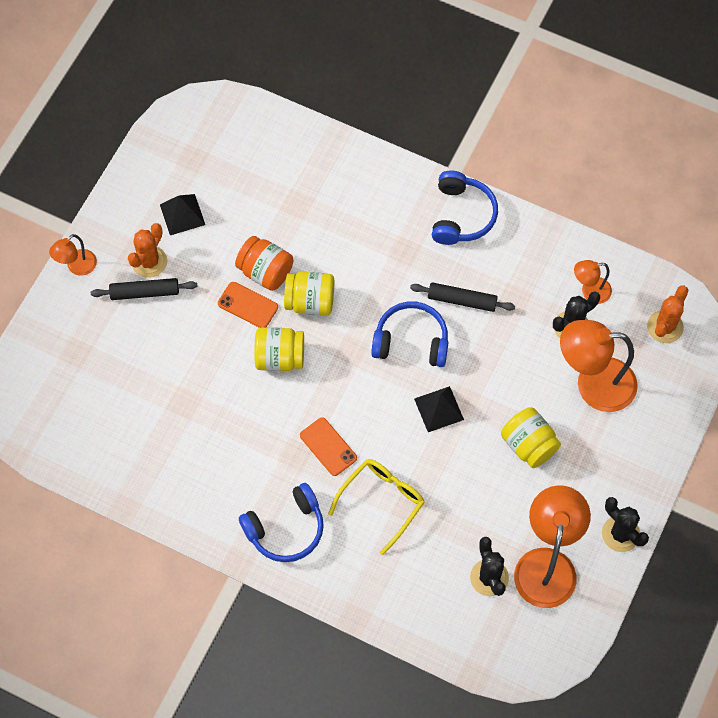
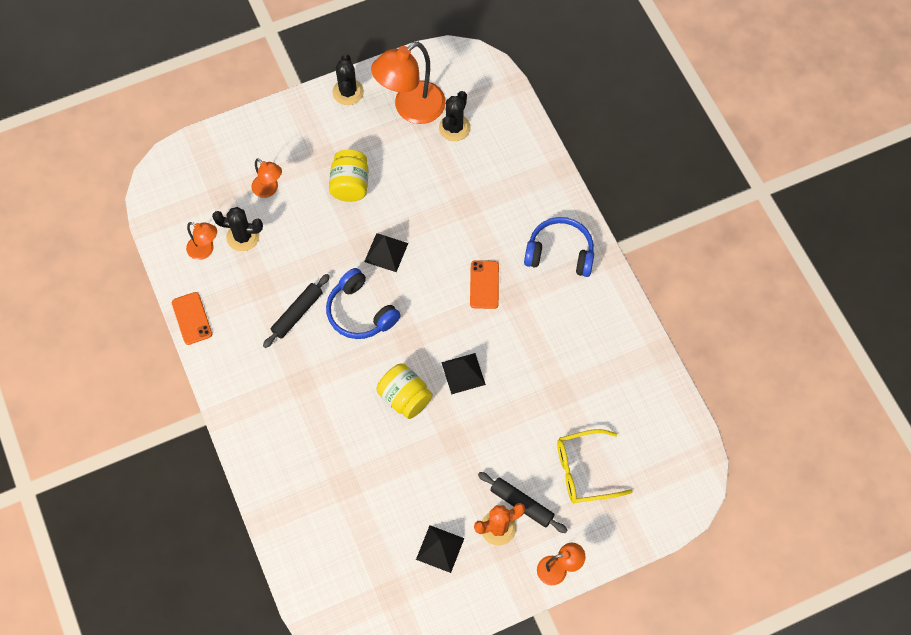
camera: 140 degrees left, 0 degrees up
orange phone [218,282,278,328] -> orange phone moved to [172,292,212,345]
orange jar [235,236,293,291] -> none
yellow jar [254,327,304,371] -> black pyramid [441,353,486,394]
yellow glasses [328,459,425,555] -> yellow glasses moved to [557,429,633,503]
black rolling pin [410,282,515,312] -> black rolling pin turned 75 degrees clockwise [263,274,330,348]
blue headphones [432,170,498,245] -> none
orange lamp [560,320,638,412] -> orange lamp [251,158,282,198], size x0.51
orange cactus [647,285,688,343] -> none

